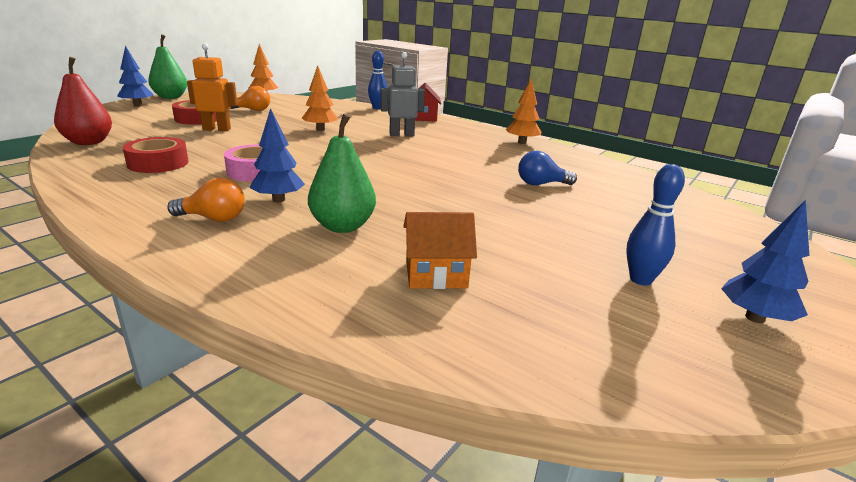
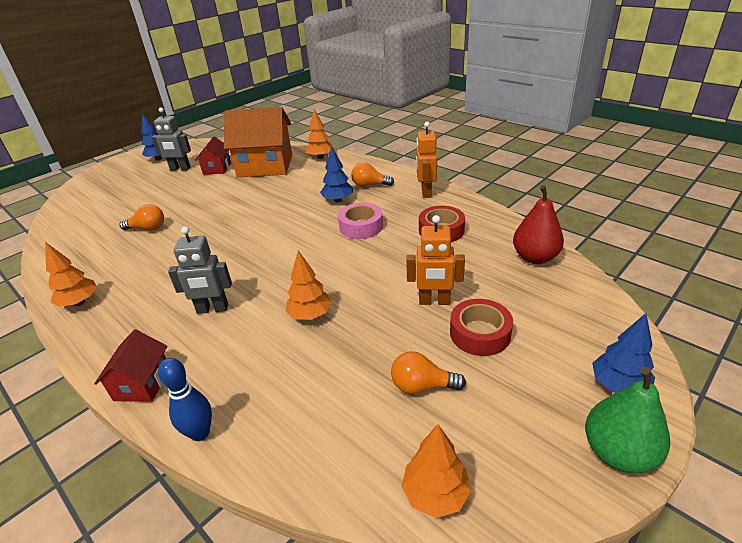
camera: 170 degrees left, 10 degrees up
green pear [308,113,376,233] -> none
orange house [403,212,477,289] -> orange house [224,107,292,177], size x2.01
blue light bulb [518,151,577,185] -> orange light bulb [120,204,164,230]
blue bowling pin [626,164,685,285] -> grey robot [152,107,191,171]
none -> red house [195,136,231,174]
none -> orange tree [305,109,333,159]
none -> orange robot [416,122,437,198]

